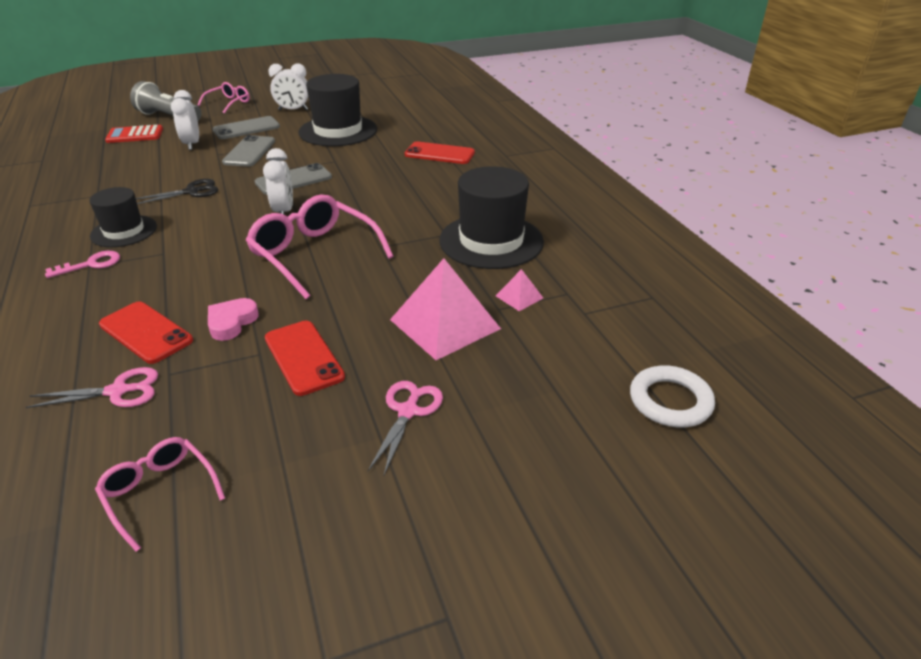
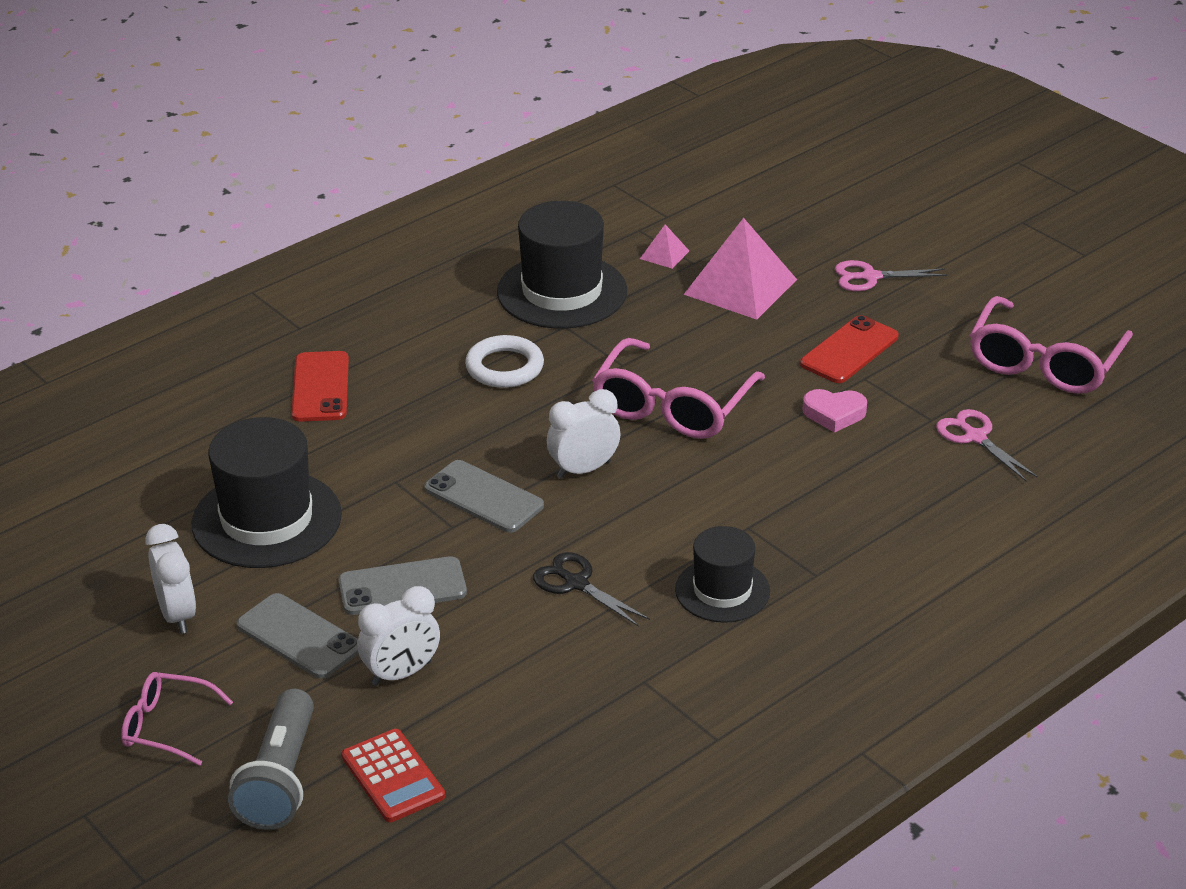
camera: 110 degrees left, 0 degrees up
pink key [45,251,120,278] -> none
pink glasses [95,437,225,552] -> pink glasses [970,296,1133,394], size x1.79
red phone [99,302,193,364] -> none
white ring [630,365,715,427] -> white ring moved to [465,335,544,388]

